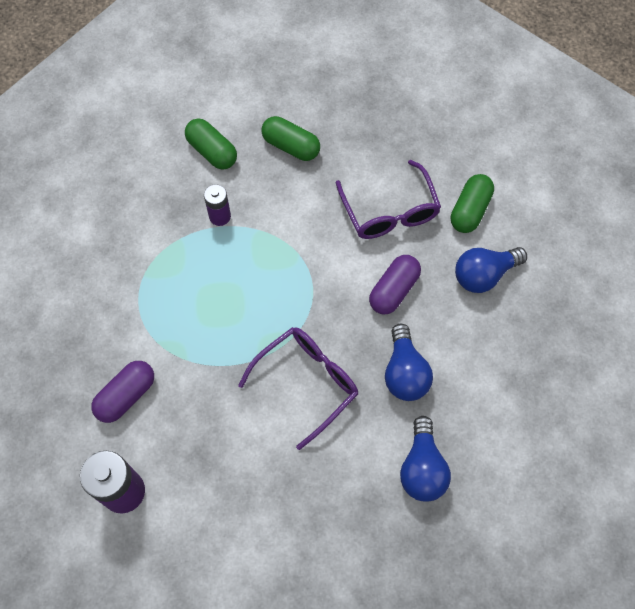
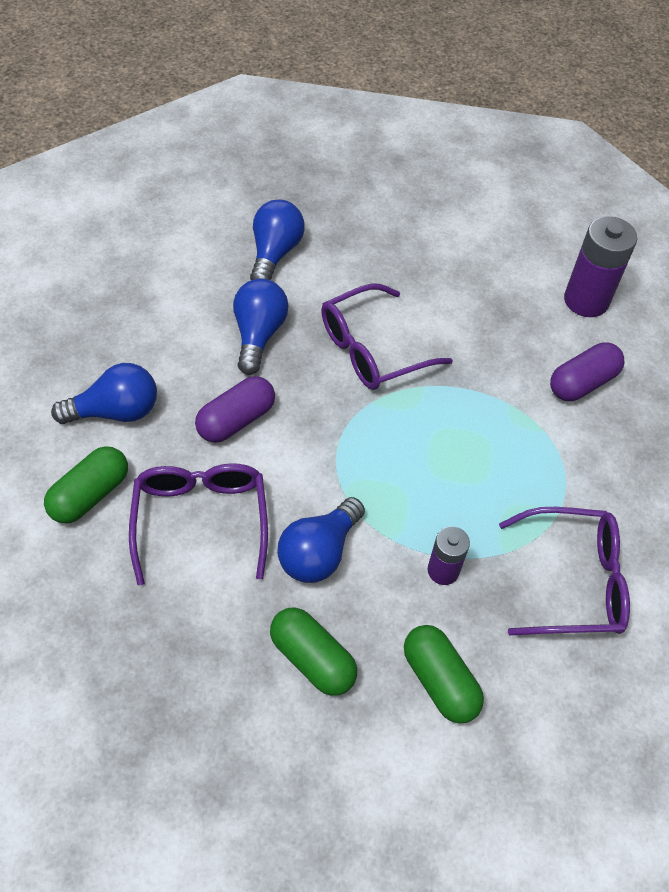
camera: 170 degrees left, 10 degrees down
none -> blue light bulb [277,497,365,583]
none -> purple glasses [499,507,630,635]

